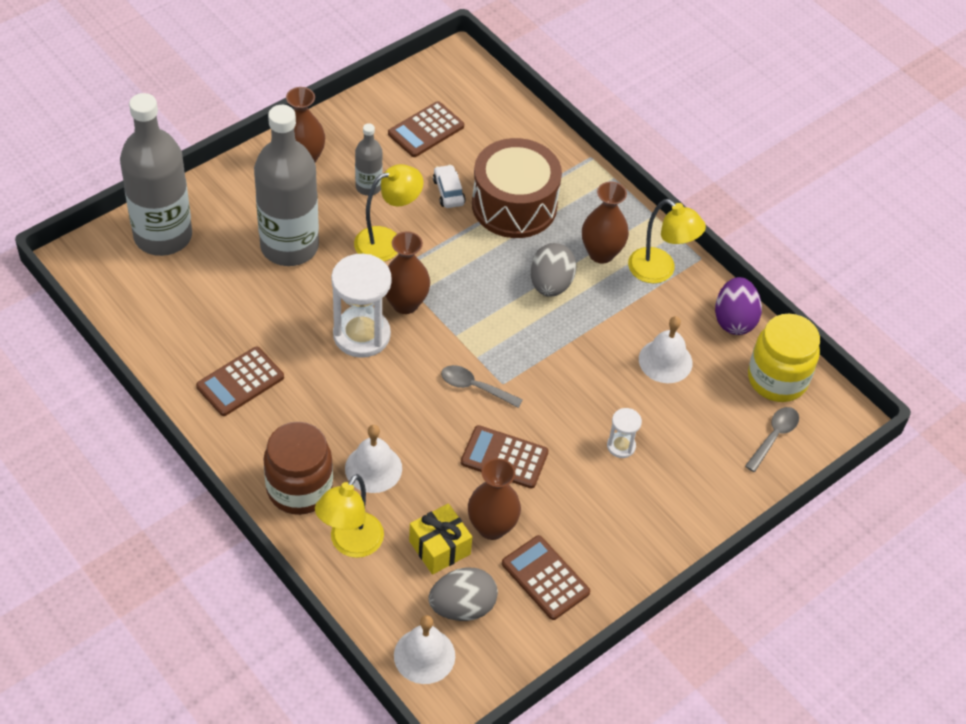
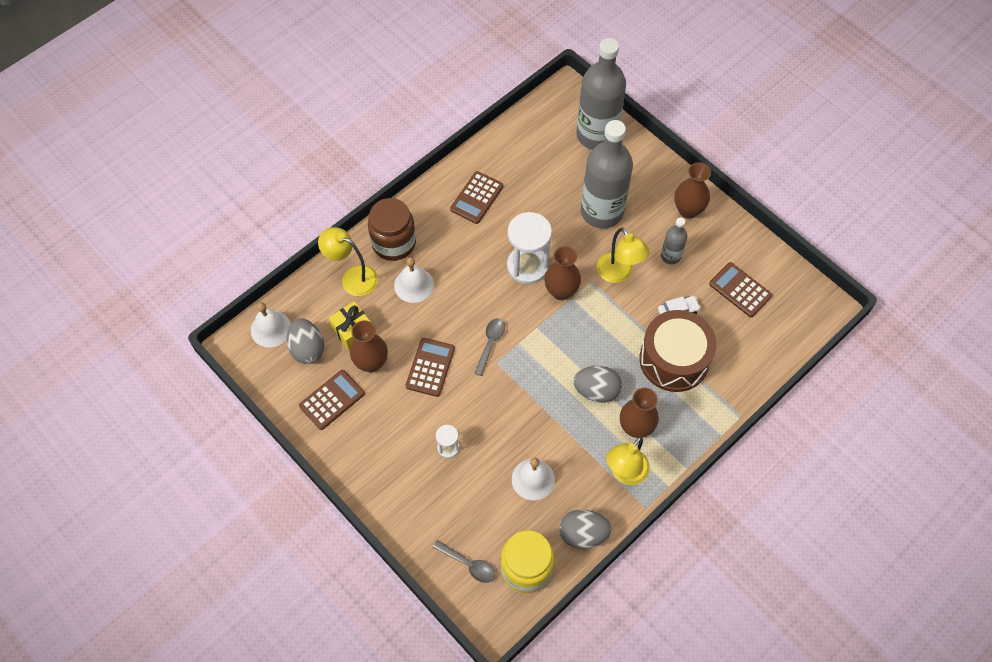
camera: 90 degrees right, 10 degrees up
brown calculator [196,347,284,416] -> brown calculator turned 105 degrees counterclockwise [450,171,503,224]
purple egg [715,277,762,335] -> grey egg [559,510,612,549]

